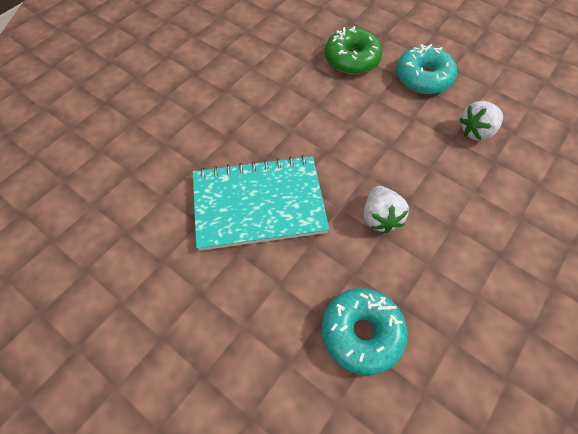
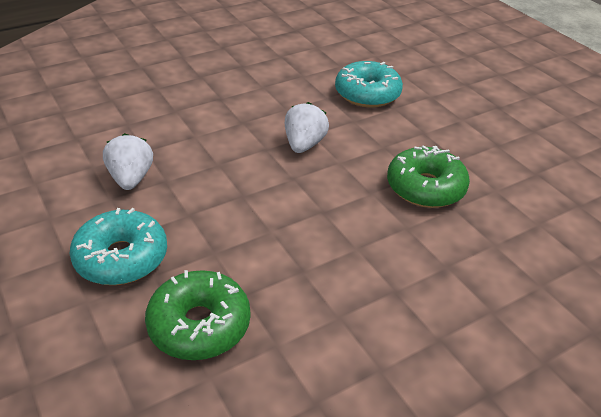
camera: 160 degrees left, 20 degrees down
turquoise notebook [193,155,329,251] -> green donut [387,145,470,208]
white strawberry [459,101,503,141] -> white strawberry turned 90 degrees counterclockwise [103,133,153,190]

